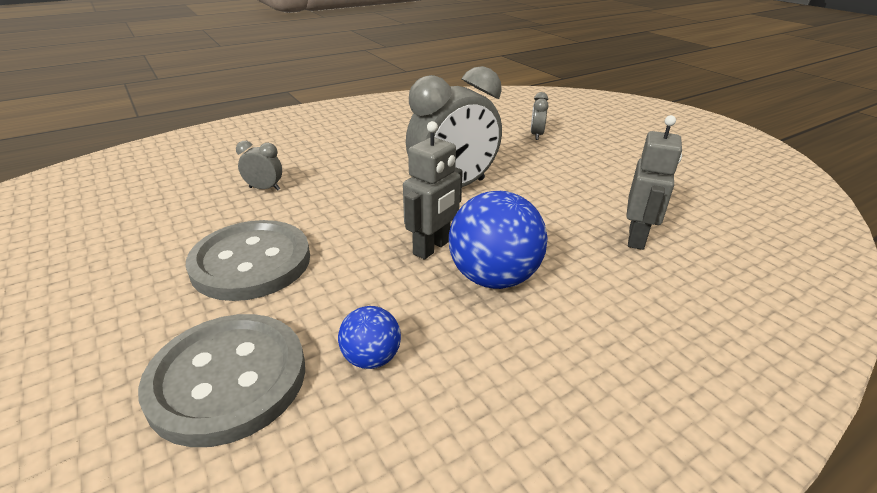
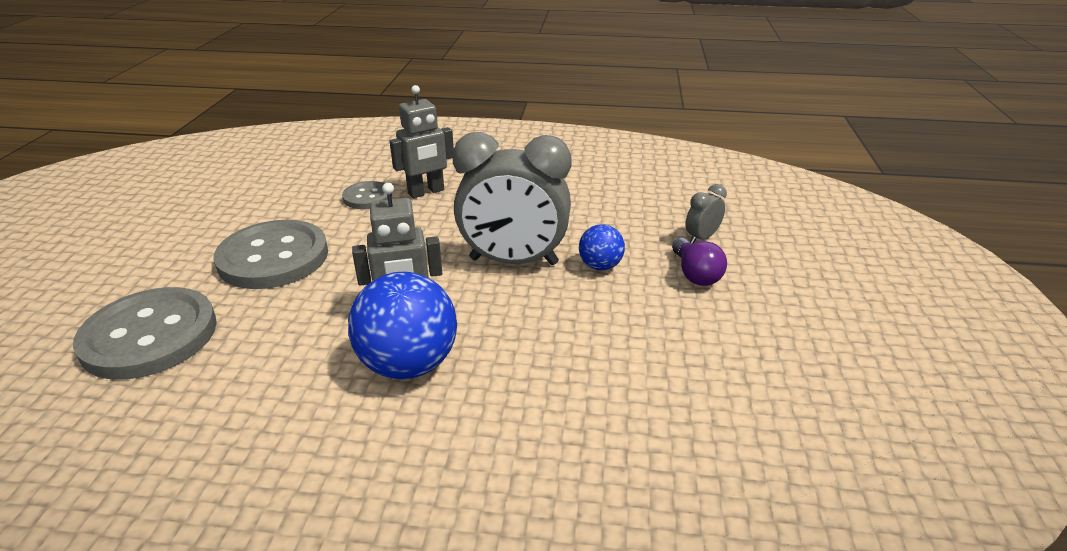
camera: 40 degrees right, 0 degrees up
grey clock [236,141,282,191] -> grey button [342,181,392,209]
blue ball [338,306,401,369] -> blue ball moved to [579,224,625,270]
grey robot [626,115,682,250] -> grey robot moved to [390,85,454,198]
none -> purple light bulb [672,238,727,286]

